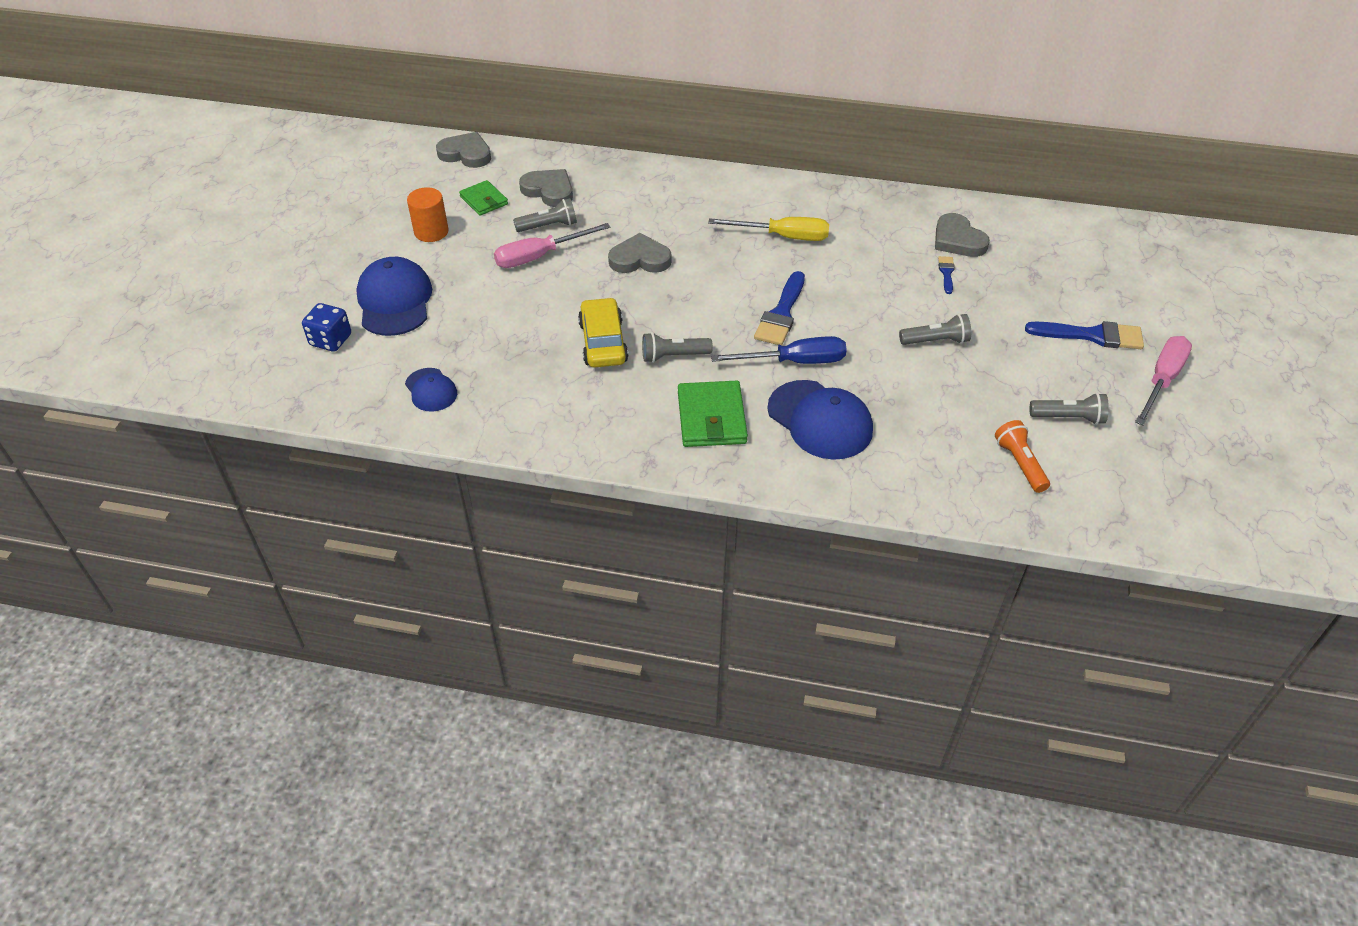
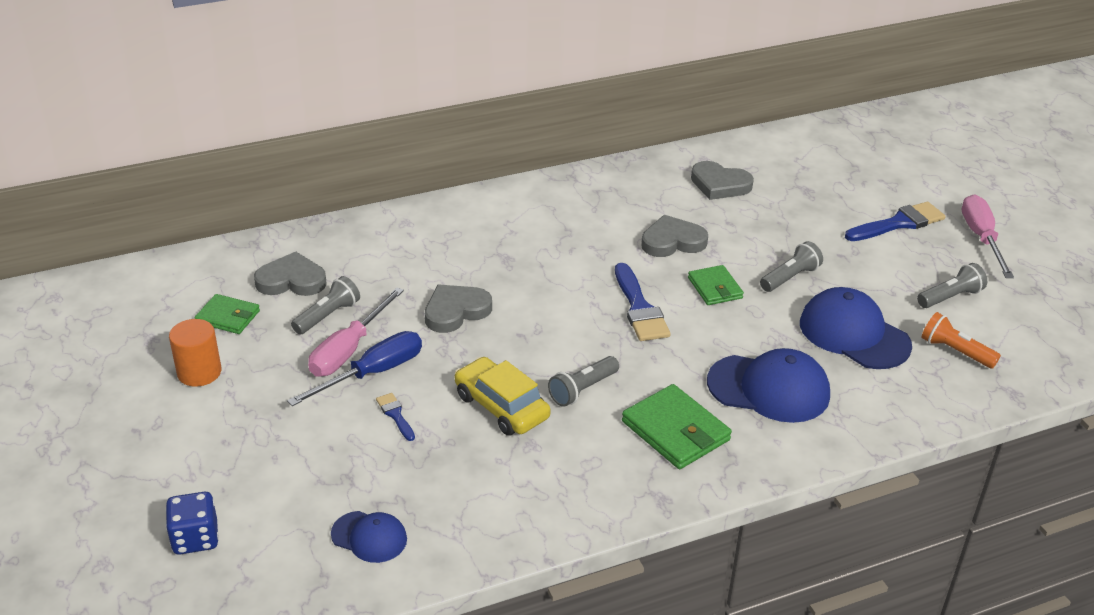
camera: 35 degrees left, 10 degrees down
blue cap [356,257,432,336] -> blue cap moved to [800,287,912,369]
grey heart [436,132,491,168] -> grey heart moved to [641,215,708,257]
yellow screwdriver [708,217,829,241] -> none
blue screwdriver [711,336,847,364] -> blue screwdriver moved to [287,331,422,406]
blue brush [938,256,955,294] -> blue brush moved to [376,393,415,441]
none -> green wallet [688,265,744,305]

